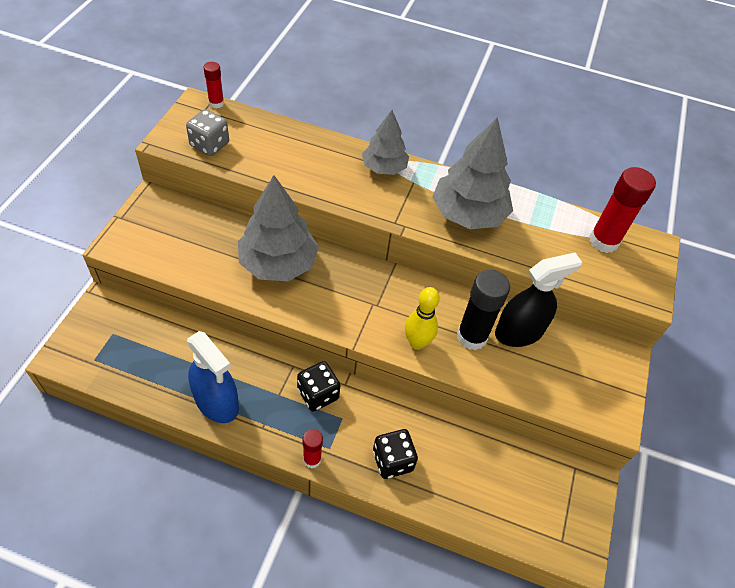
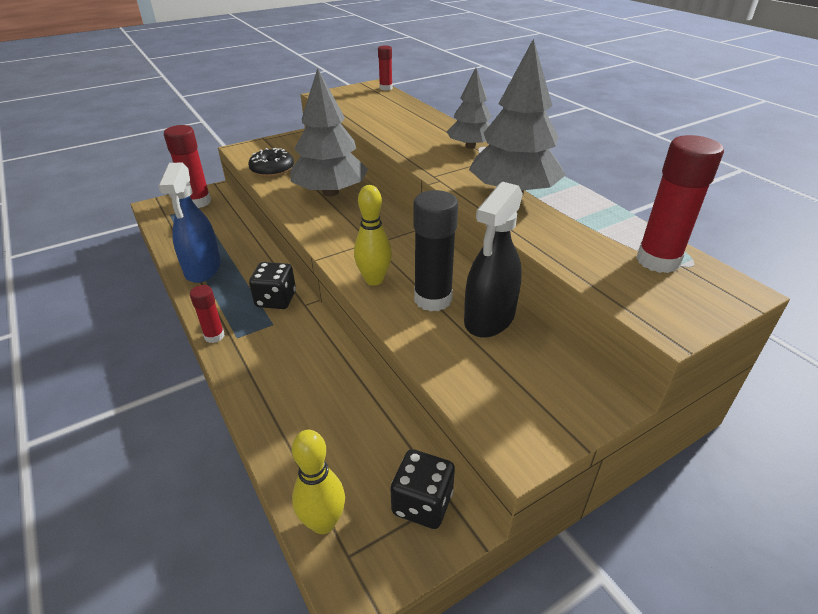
camera: 45 degrees right, 15 degrees down
grey dice [186,109,229,156] -> none
black dice [373,429,418,479] -> black dice moved to [390,449,455,529]
black spray bottle [495,252,582,347] -> black spray bottle turned 105 degrees clockwise [464,182,523,338]
none -> red glue stick [164,125,211,208]
none -> black donut [248,148,294,177]
none -> yellow bowling pin [292,430,345,534]

